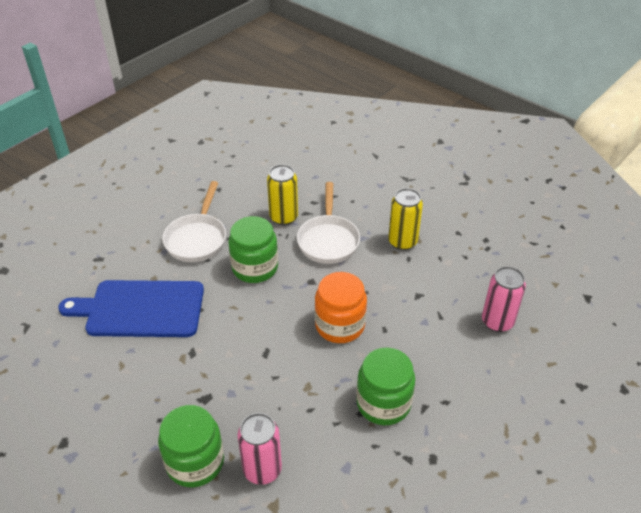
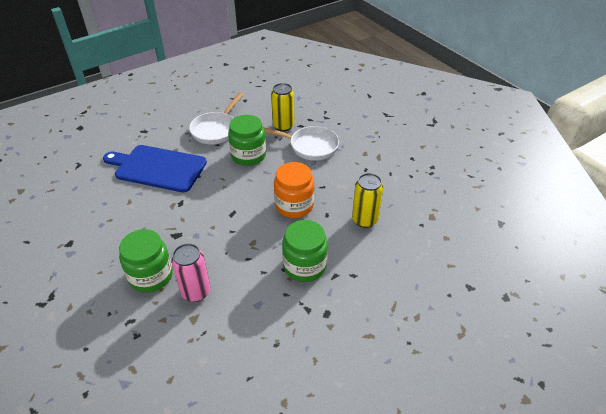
camera: 15 degrees right, 0 degrees up
white pan [297,182,360,264] -> white pan turned 90 degrees counterclockwise [263,126,339,161]
yellow can [388,188,423,250] -> yellow can moved to [352,173,383,228]
pink can [482,266,526,332] -> none

